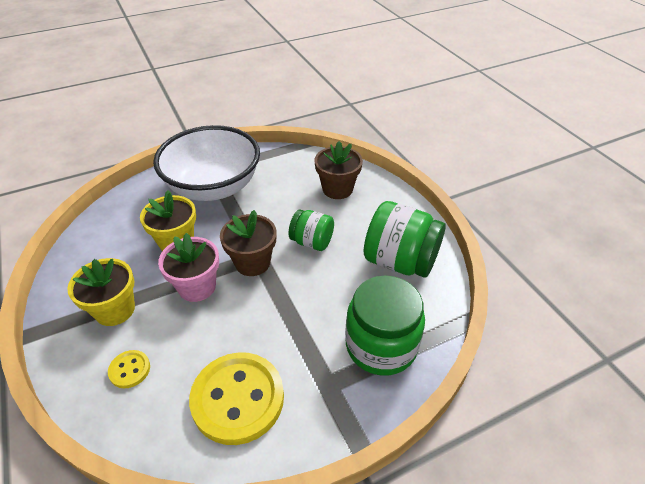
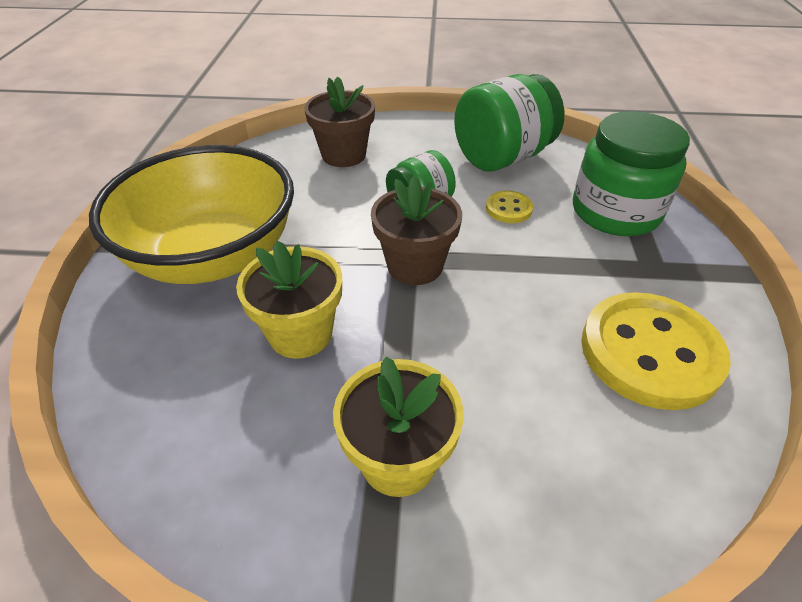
camera: 60 degrees left, 0 degrees up
yellow button [108,350,150,388] -> yellow button moved to [486,191,533,223]
white bowl [153,125,260,201] -> yellow bowl [89,145,294,284]
pink flower pot [158,233,219,302] -> none

